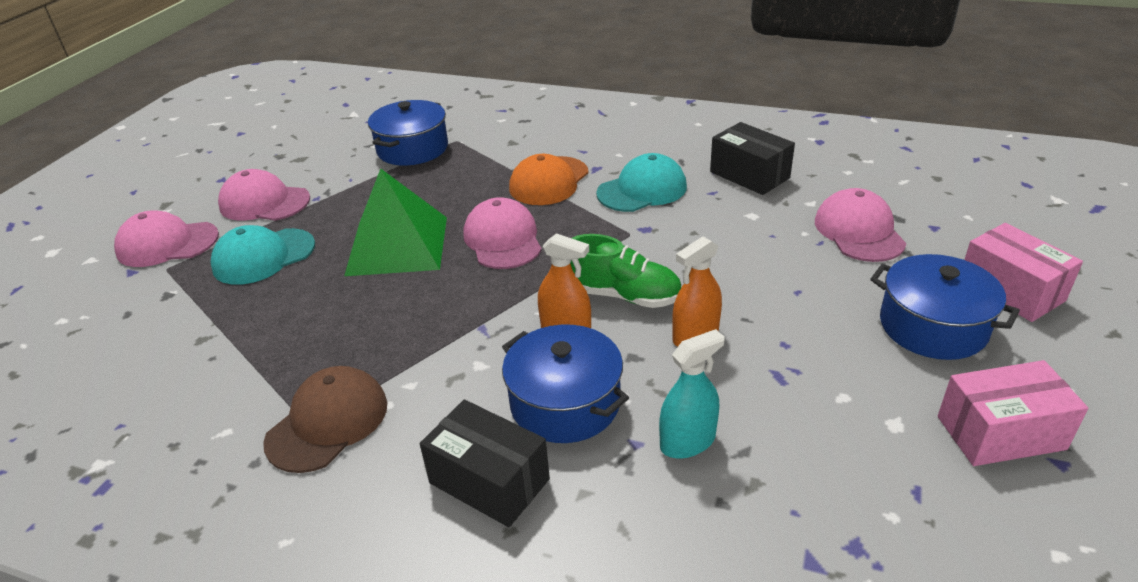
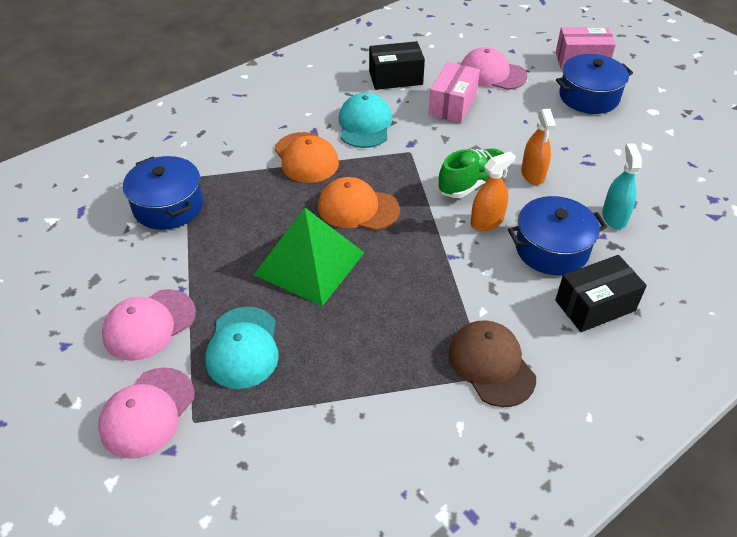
camera: 60 degrees left, 10 degrees up
pink cap [464,197,542,269] -> orange cap [318,177,400,231]
pink box [938,360,1089,466] -> pink box moved to [429,62,480,123]

